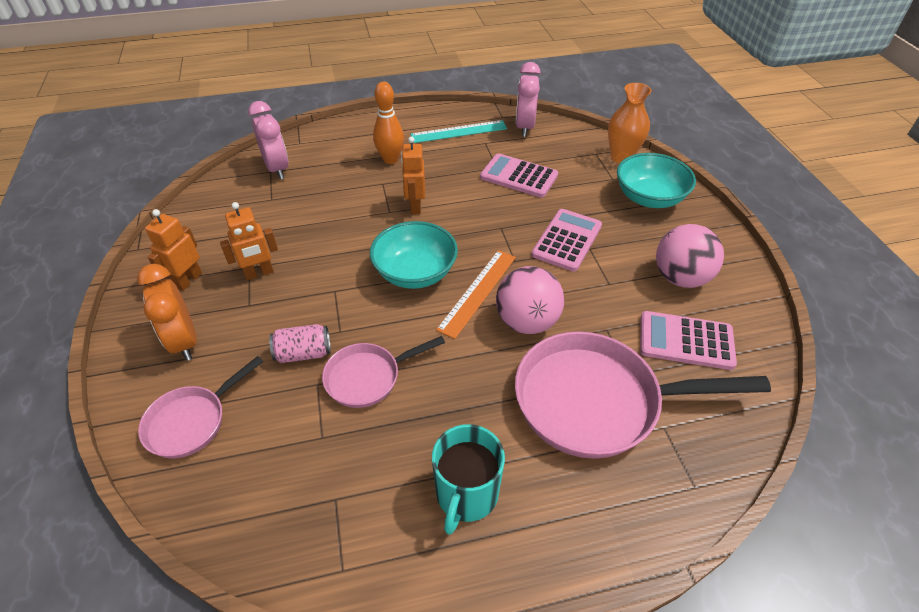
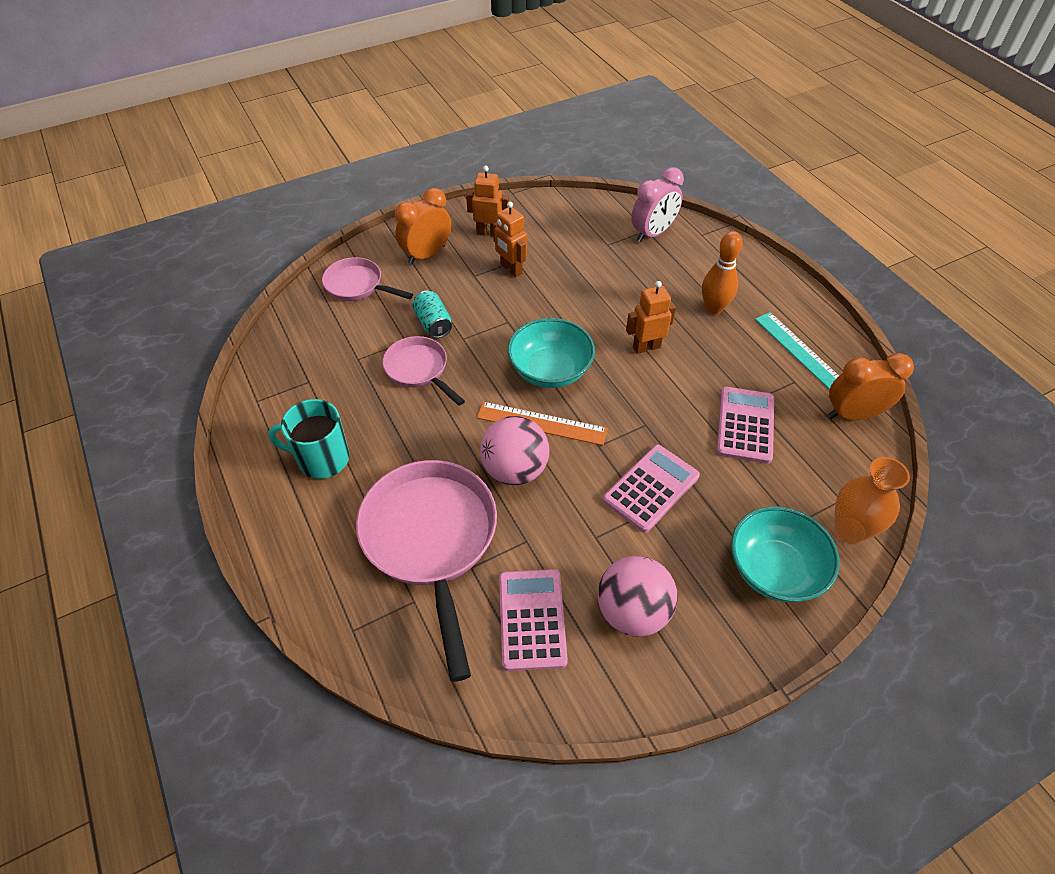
camera: 75 degrees right, 5 degrees up
pink can [269,324,331,363] -> turquoise can [412,291,452,338]
pink clock [516,62,541,137] -> orange clock [828,353,914,420]
pink calculator [531,209,602,272] -> pink calculator turned 60 degrees counterclockwise [603,444,700,533]

